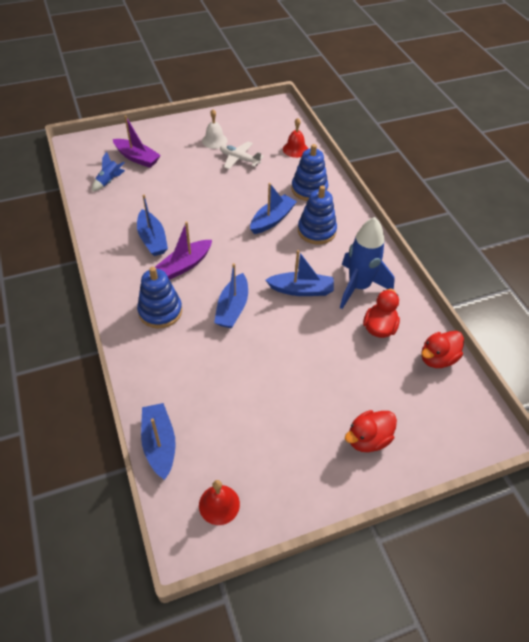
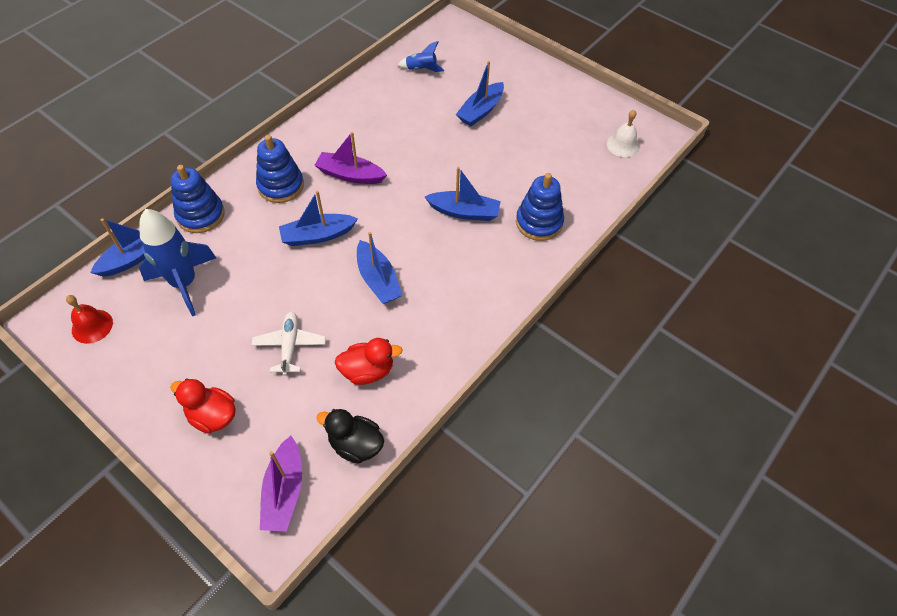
camera: 60 degrees right, 5 degrees up
purple boat [113,115,161,168] -> purple boat moved to [260,436,302,532]
blue boat [137,195,168,256] -> blue boat moved to [456,61,504,126]
white bell [202,109,227,149] -> white bell moved to [607,110,639,157]
white plane [220,142,264,169] -> white plane moved to [251,312,326,376]
red bell [283,118,308,158] -> none
blue stacking toy [298,186,337,245] -> blue stacking toy moved to [171,165,225,233]
blue rocket [340,217,395,309] -> blue rocket moved to [139,209,216,316]
red duck [421,331,464,368] -> black duck [316,409,384,464]

